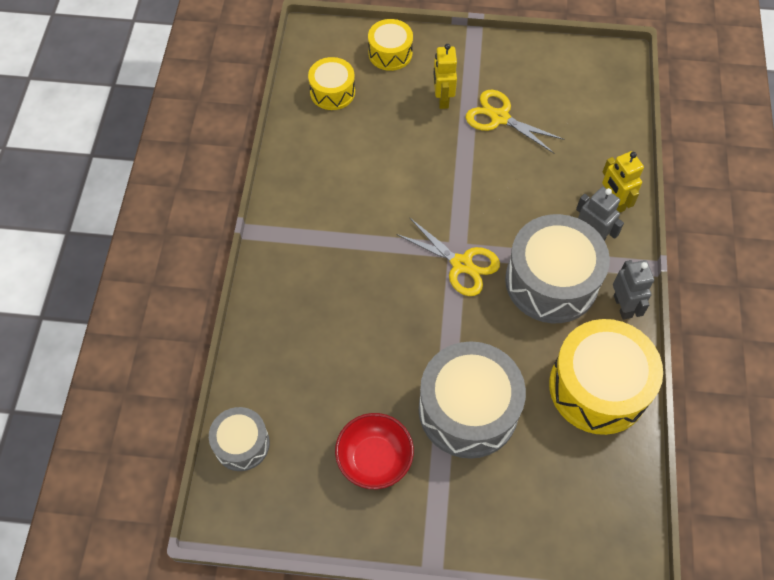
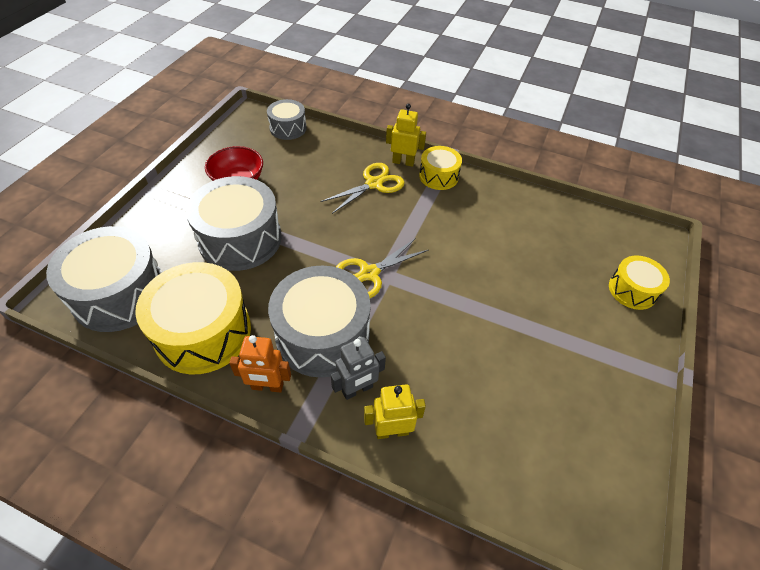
camera: 105 degrees right, 10 degrees down
yellow drum [308,57,355,110] -> yellow drum moved to [419,146,462,190]
yellow robot [433,44,457,109] -> yellow robot moved to [386,104,426,167]
yellow scissors [466,90,564,153] -> yellow scissors moved to [321,163,405,214]
grey robot [613,260,654,320] -> orange robot [229,335,291,393]
none -> grey drum [46,226,162,332]

